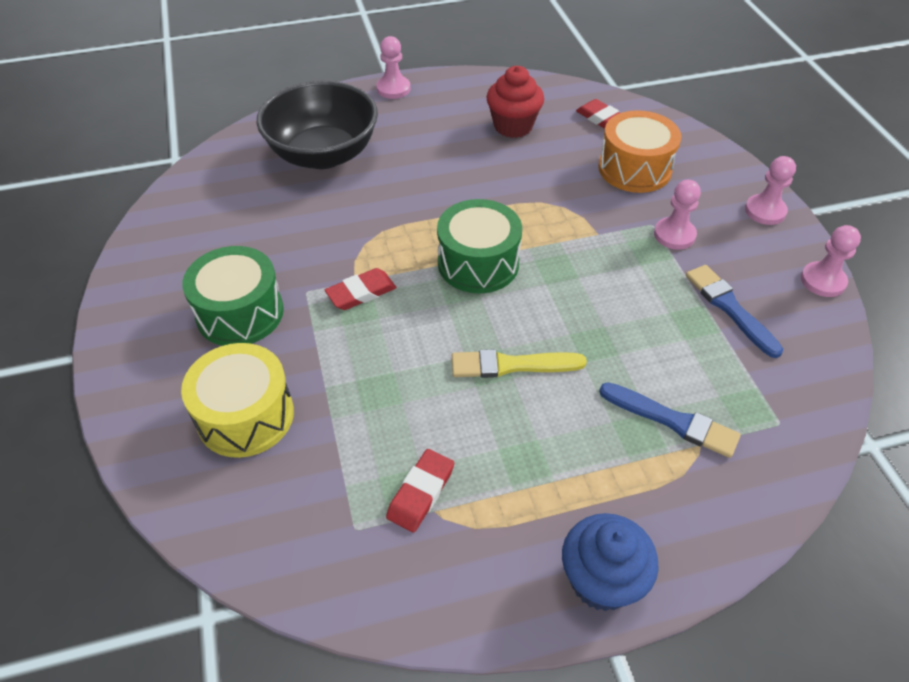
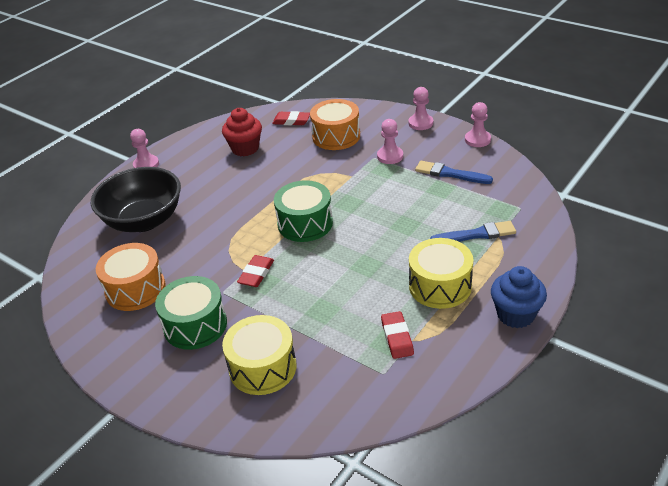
camera: 35 degrees left, 10 degrees down
yellow brush [452,349,587,378] -> none
none -> orange drum [96,243,166,311]
none -> yellow drum [409,238,473,309]

